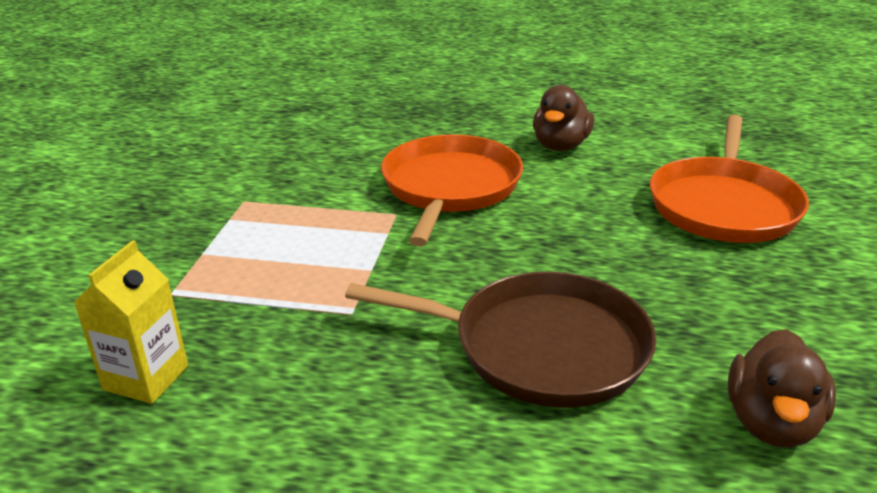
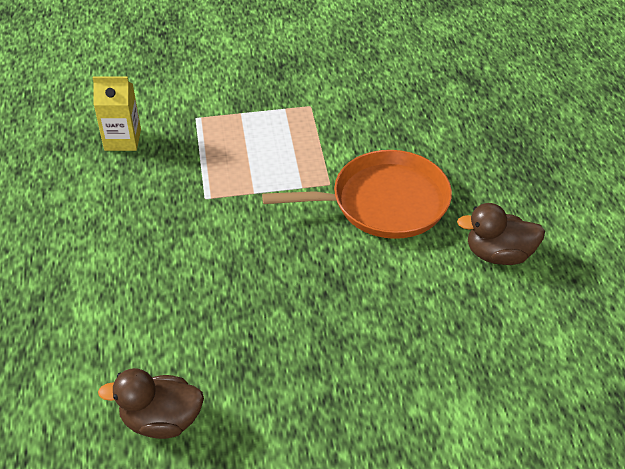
camera: 70 degrees right, 15 degrees up
brown pan [345,272,656,408] -> none
orange pan [650,115,809,243] -> none

